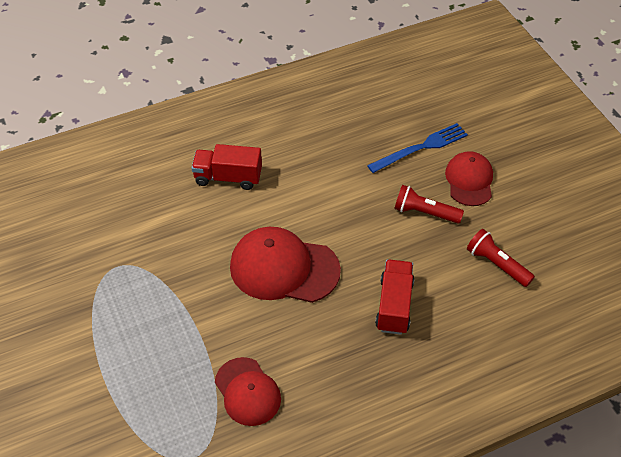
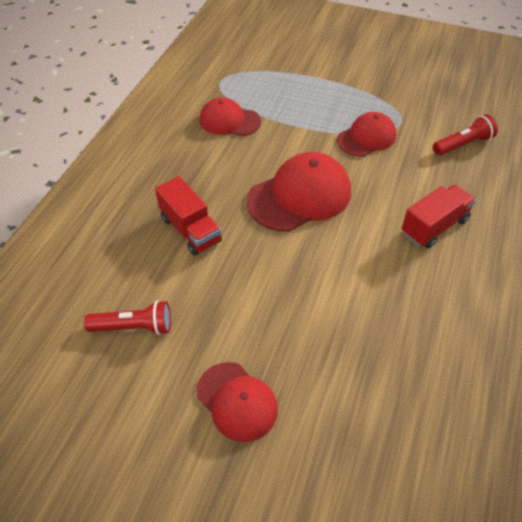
camera: 135 degrees right, 0 degrees up
blue fork [367,123,468,173] -> none
red flashlight [394,185,464,224] -> red flashlight moved to [433,114,498,155]
none -> red cap [337,112,397,156]

